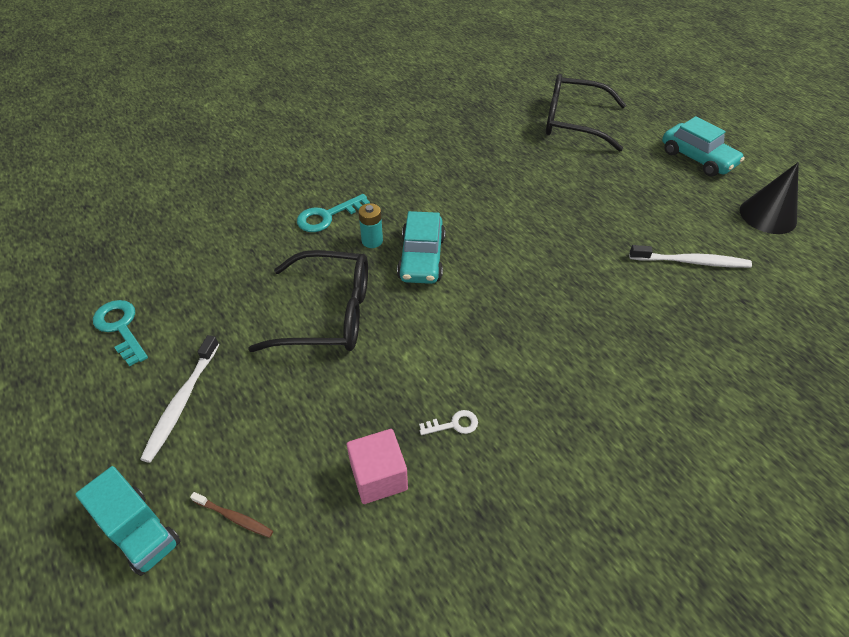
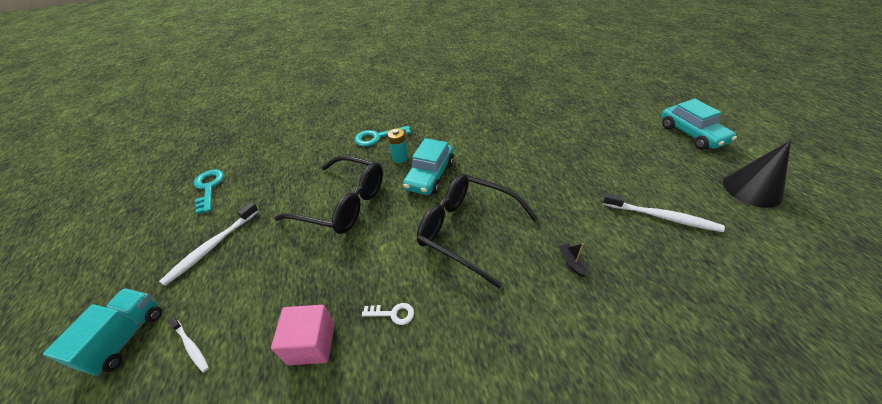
camera: 20 degrees right, 5 degrees down
turquoise truck [75,466,181,576] -> turquoise truck turned 135 degrees counterclockwise [43,288,162,376]
brown toothbrush [190,492,273,538] -> white toothbrush [168,317,209,372]
black glasses [546,74,626,152] -> black glasses moved to [417,174,538,288]
none -> black boat [559,243,587,277]

